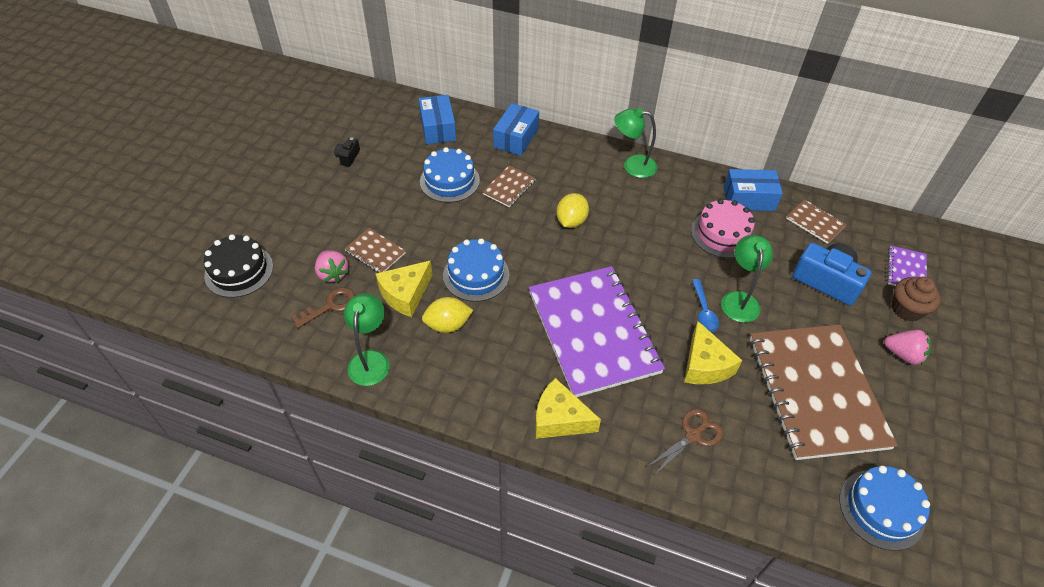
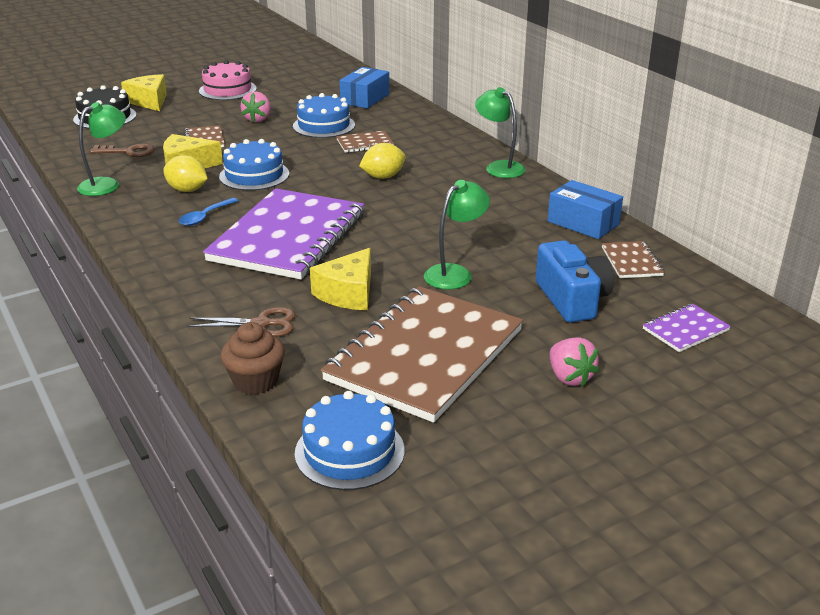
camera: 40 degrees right, 20 degrees down
pink strawberry [315,250,349,283] -> pink strawberry moved to [240,91,271,123]
black camera [334,137,360,167] -> none
blue box [493,103,539,156] -> none
yellow cheese [535,378,601,439] -> yellow cheese moved to [121,74,167,111]
pink cake [691,199,755,258] -> pink cake moved to [199,60,257,100]
blue spoon [692,279,719,333] -> blue spoon moved to [179,198,239,226]
brown cupcake [892,276,941,322] -> brown cupcake moved to [221,322,285,395]

